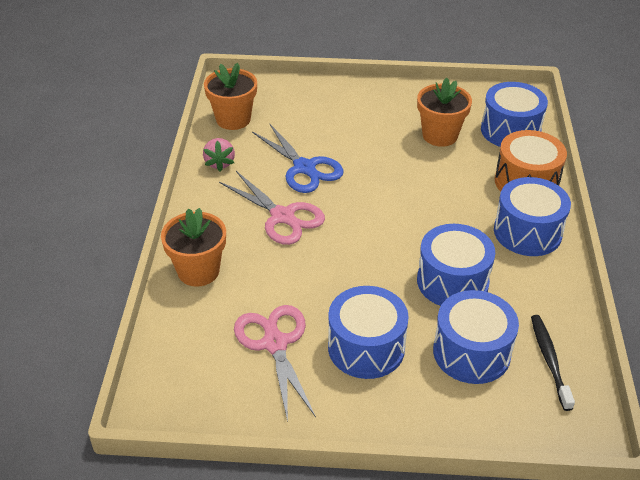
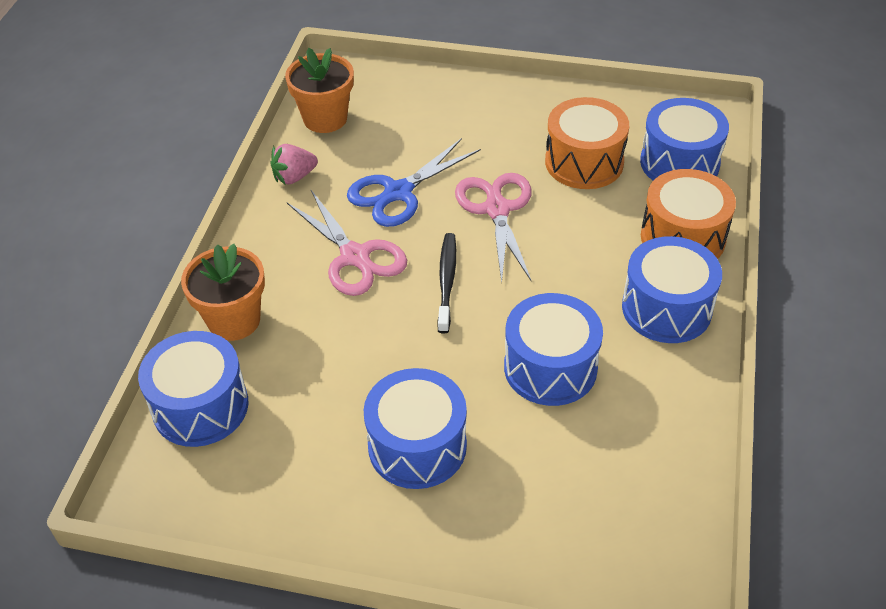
camera: 10 degrees right, 5 degrees up
pink strawberry [203,138,235,172] -> pink strawberry turned 60 degrees clockwise [271,144,318,185]
pink scissors [234,305,316,422] -> pink scissors moved to [455,173,532,283]
blue scissors [252,123,344,193] -> blue scissors turned 75 degrees clockwise [347,138,481,227]
orange flower pot [417,78,472,147] -> orange drum [545,97,629,189]
blue drum [433,290,519,384] -> blue drum moved to [138,331,248,447]
black toothbrush [531,315,575,411] -> black toothbrush moved to [437,233,456,334]

